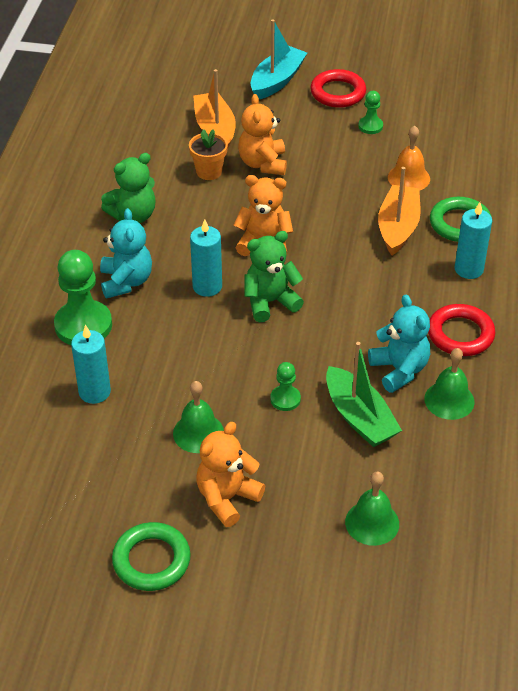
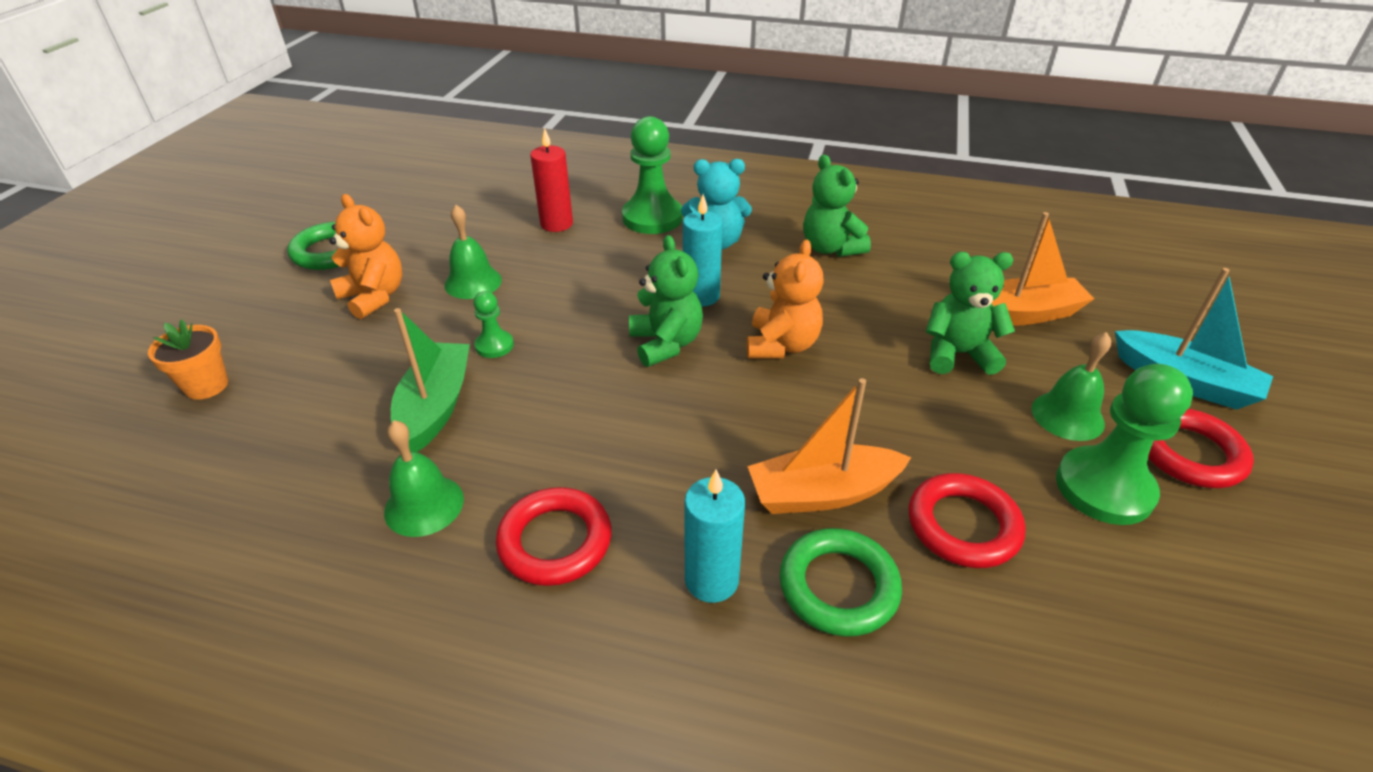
camera: 95 degrees right, 5 degrees down
turquoise candle [71,325,111,404] -> red candle [530,128,573,232]
orange flower pot [189,129,228,180] -> orange flower pot moved to [148,319,228,400]
orange teddy bear [238,94,287,175] -> green teddy bear [926,252,1015,375]
green boat [326,342,402,447] -> green boat turned 120 degrees clockwise [391,308,470,452]
green bell [345,472,399,546] -> green bell moved to [1032,332,1112,441]
green pawn [358,91,383,134] -> green pawn [1056,364,1193,525], size x1.99
turquoise teddy bear [368,295,430,393] -> none
orange boat [378,167,421,255] -> orange boat turned 150 degrees clockwise [747,378,911,514]
orange bell [388,126,430,191] -> red ring [908,473,1026,568]

